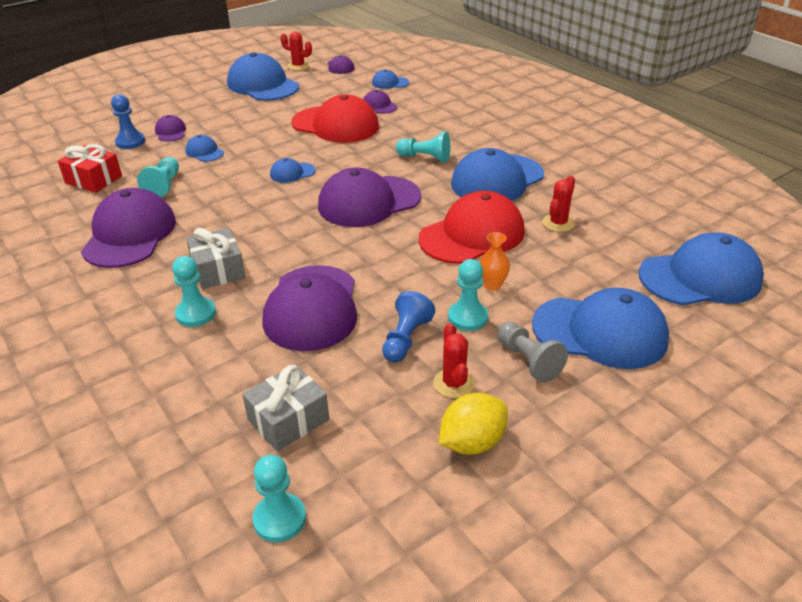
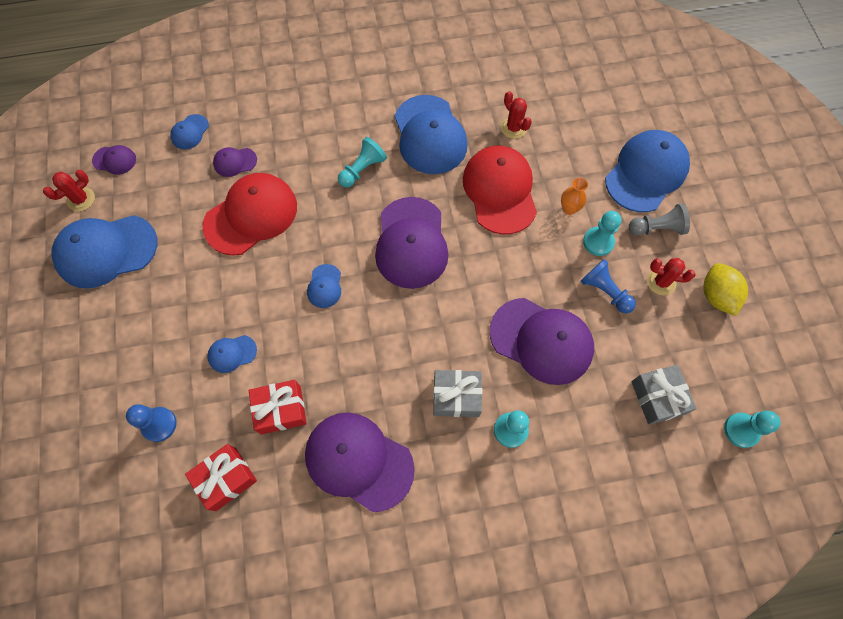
camera: 65 degrees left, 30 degrees up
turquoise pawn [137,157,179,197] -> red gift [249,380,307,435]
purple cap [155,115,186,142] -> none
blue cap [638,232,764,305] -> none

